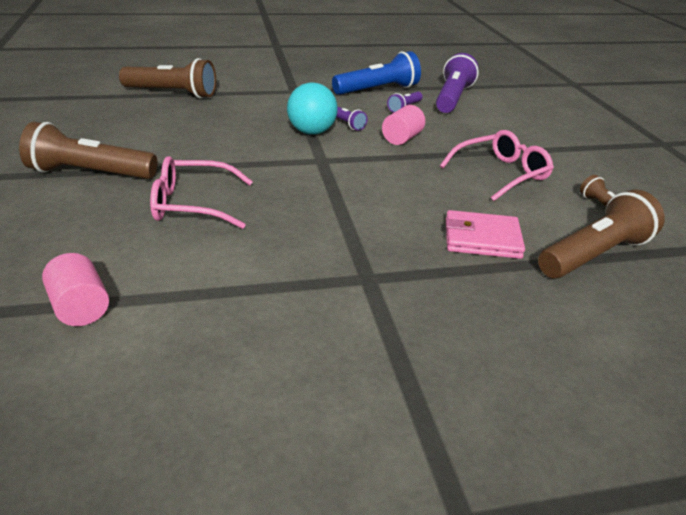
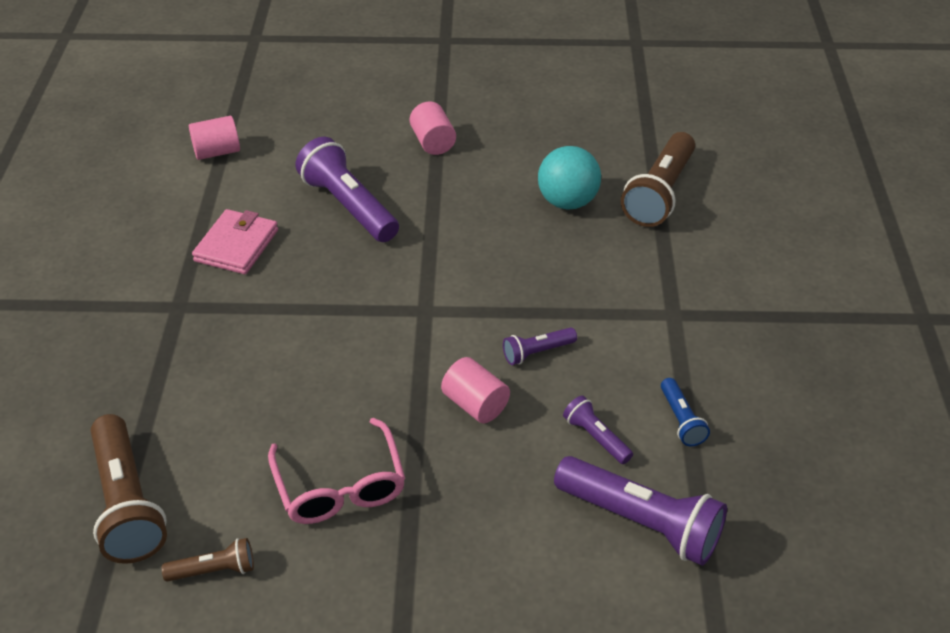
camera: 105 degrees right, 10 degrees up
brown flashlight [19,122,157,179] -> pink cylinder [410,102,456,155]
pink glasses [150,156,253,229] -> purple flashlight [295,137,399,242]
turquoise ball [287,82,338,135] -> turquoise ball moved to [538,146,601,209]
blue flashlight [332,51,421,95] -> blue flashlight [661,378,710,446], size x0.50
pink wallet [446,210,525,259] -> pink wallet moved to [192,209,278,274]

